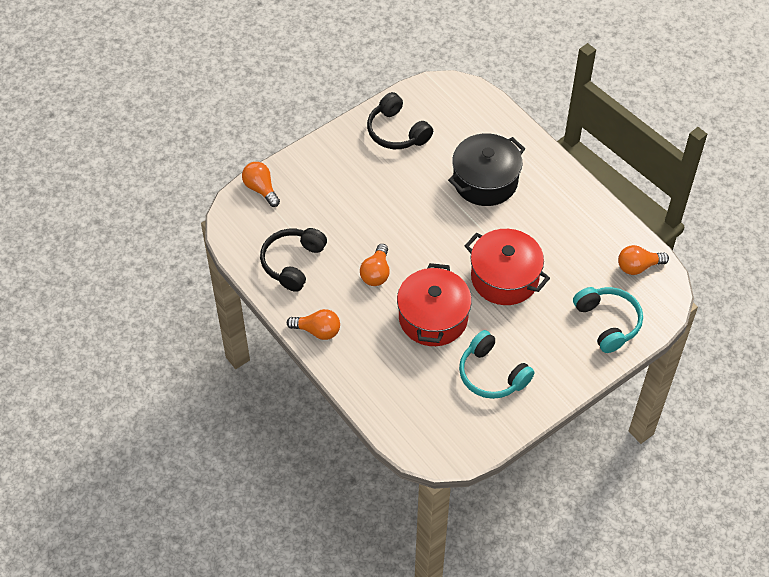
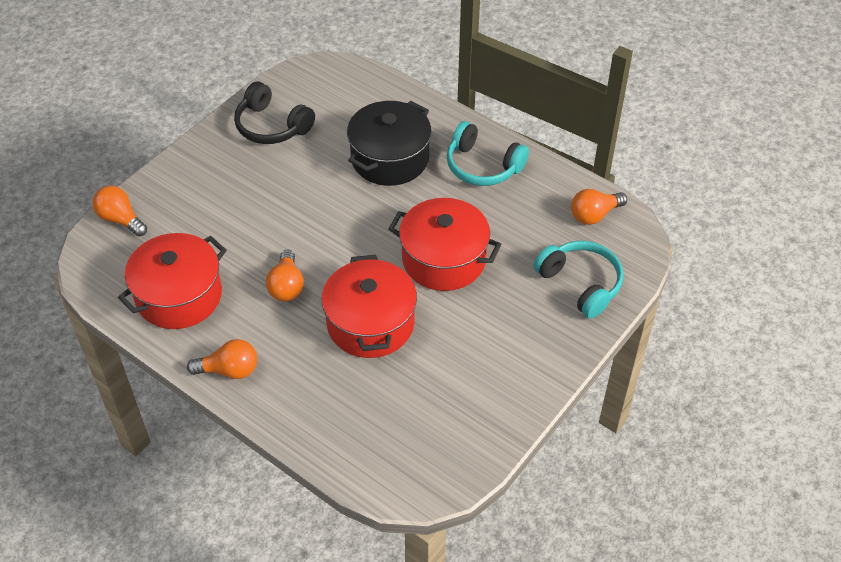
camera: 15 degrees left, 5 degrees down
black headphones [260,228,327,292] -> red pot [118,233,227,329]
turquoise headphones [459,330,534,399] -> turquoise headphones moved to [446,121,529,186]

